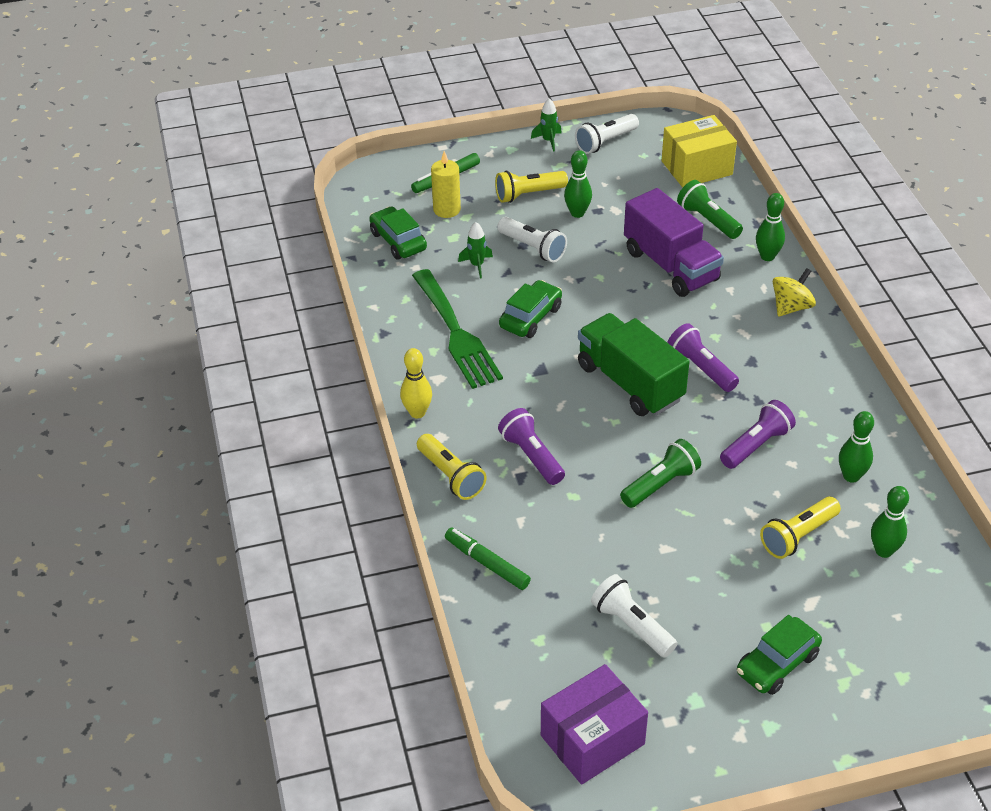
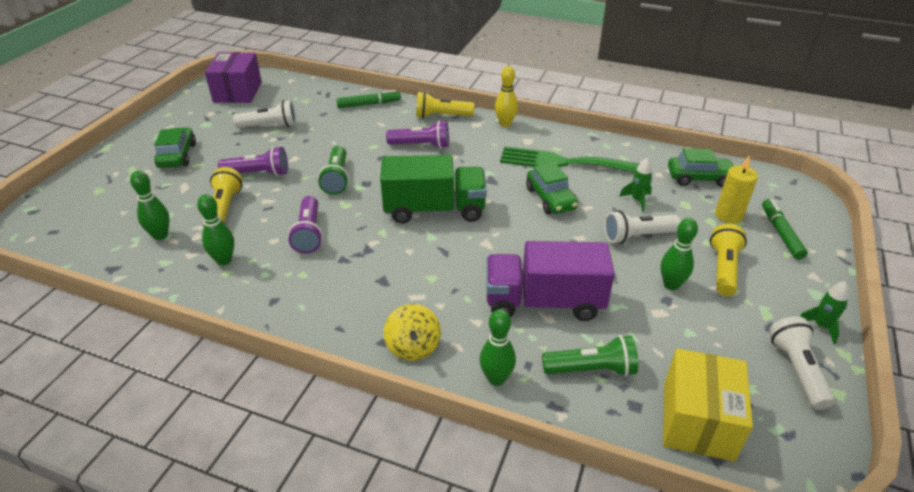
camera: 125 degrees right, 5 degrees down
purple flashlight [667,323,739,392] -> purple flashlight moved to [218,147,288,176]

